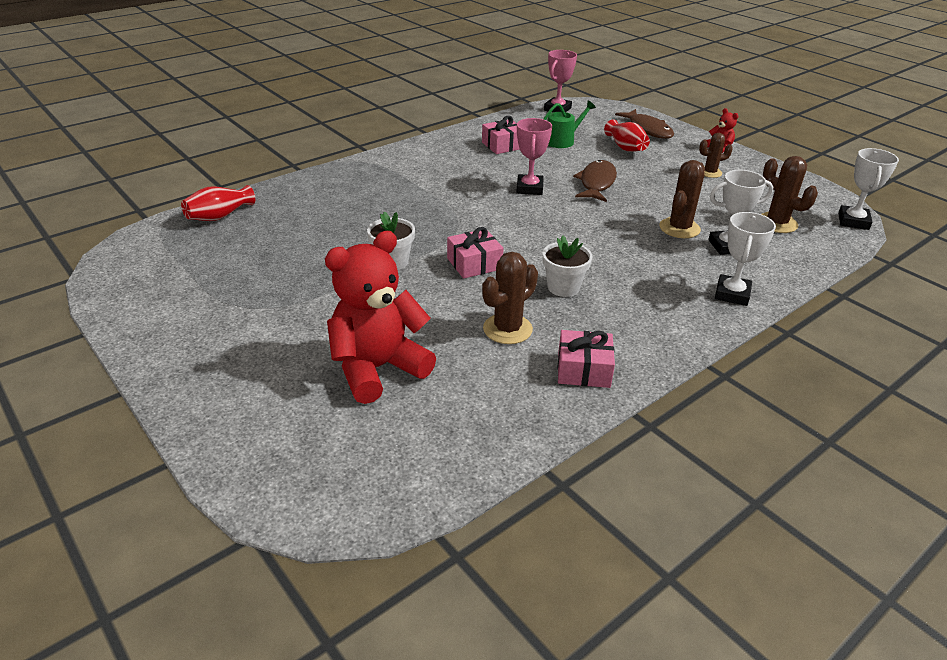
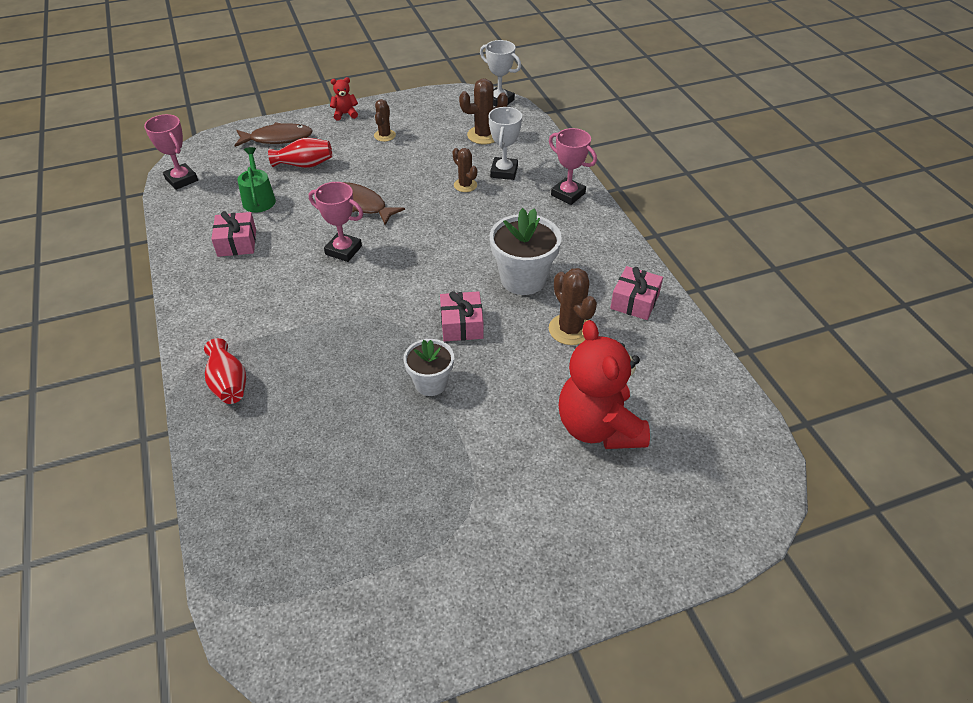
camera: 70 degrees left, 10 degrees up
red vase [181,185,255,221] -> red vase moved to [204,338,246,404]
white flower pot [543,236,592,297] -> white flower pot [490,208,562,295], size x1.58
brown cactus [659,160,705,238] -> brown cactus [453,148,477,192], size x0.65
white trophy [715,212,776,306] -> pink trophy [549,128,597,205]

